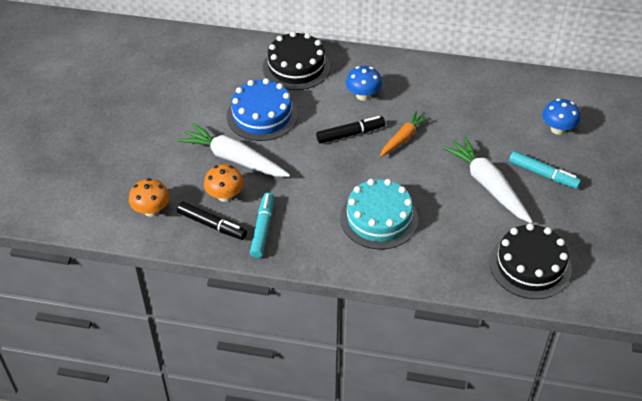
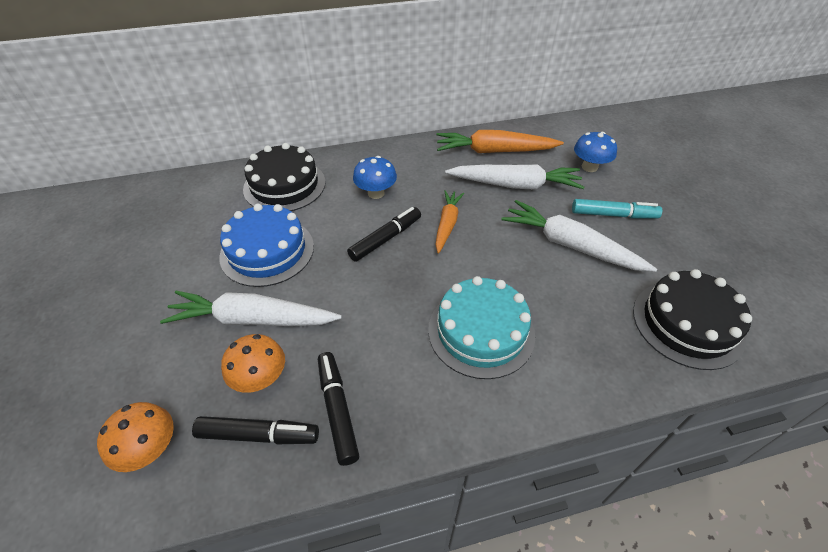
camera: 25 degrees left, 0 degrees up
turquoise marker [250,193,274,258] -> black marker [318,352,359,466]
none -> orange carrot [437,130,564,153]
none -> white carrot [445,165,584,190]

